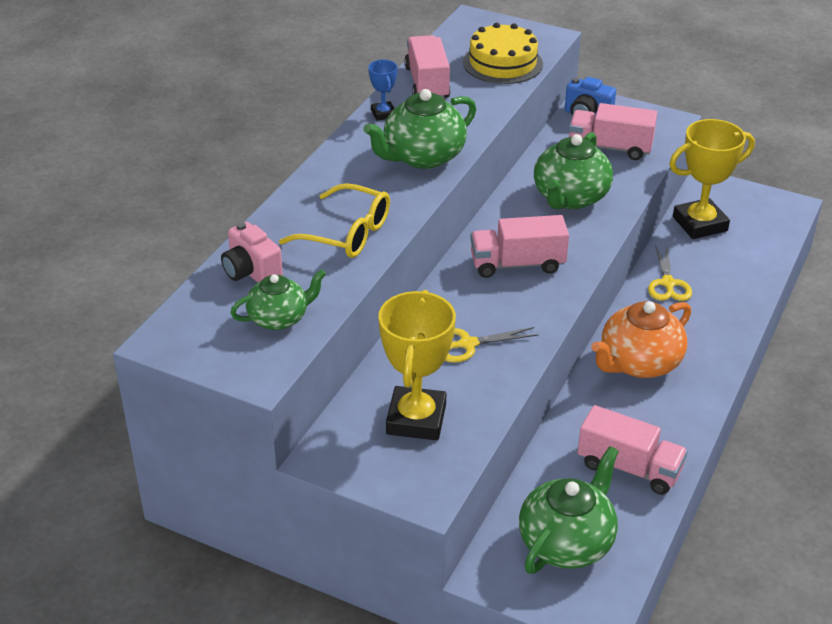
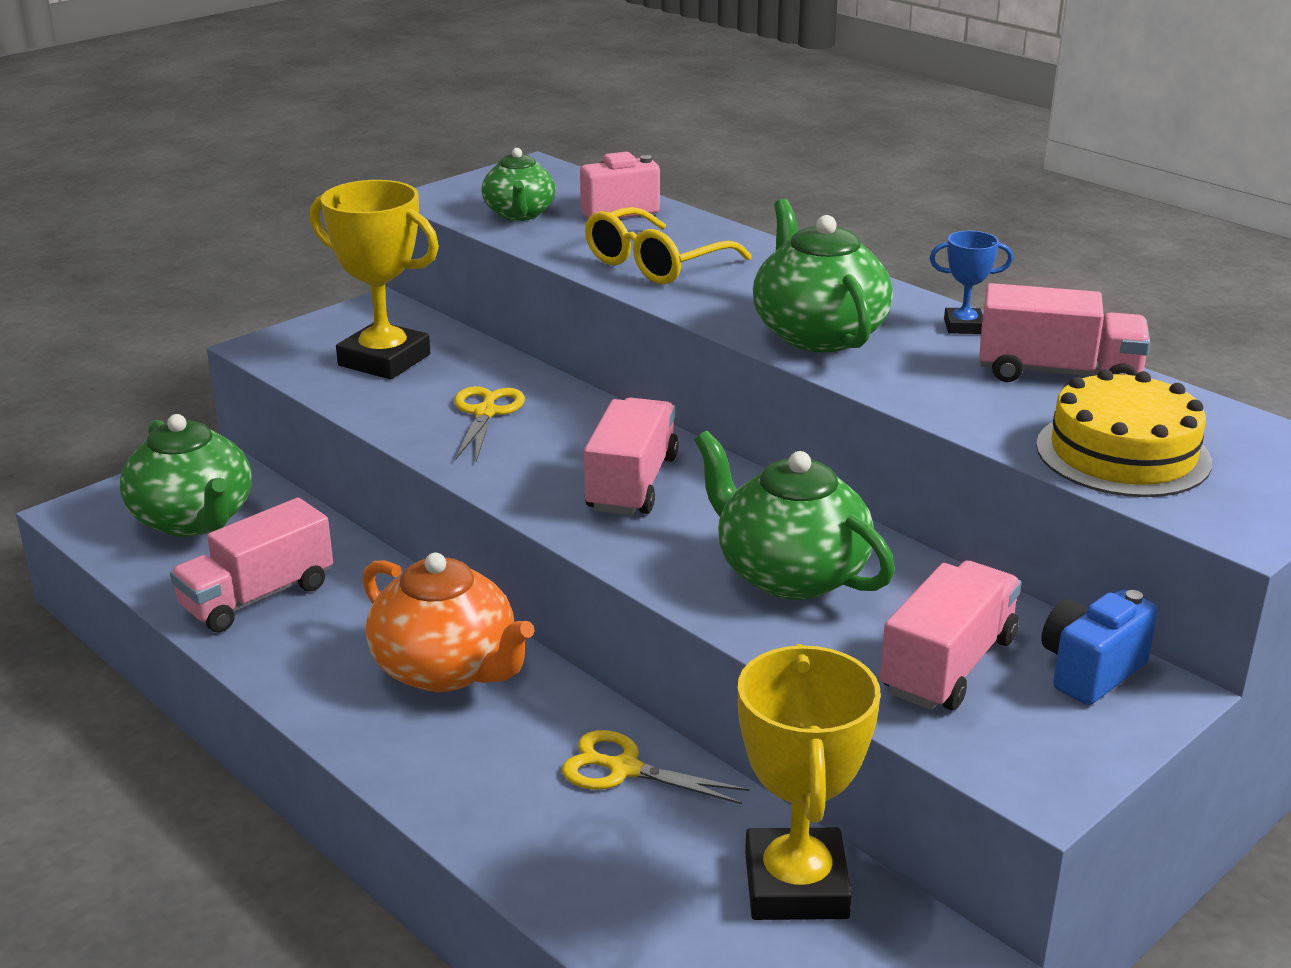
camera: 110 degrees right, 10 degrees down
orange teapot [591,301,691,378] -> orange teapot turned 150 degrees clockwise [363,553,535,692]

